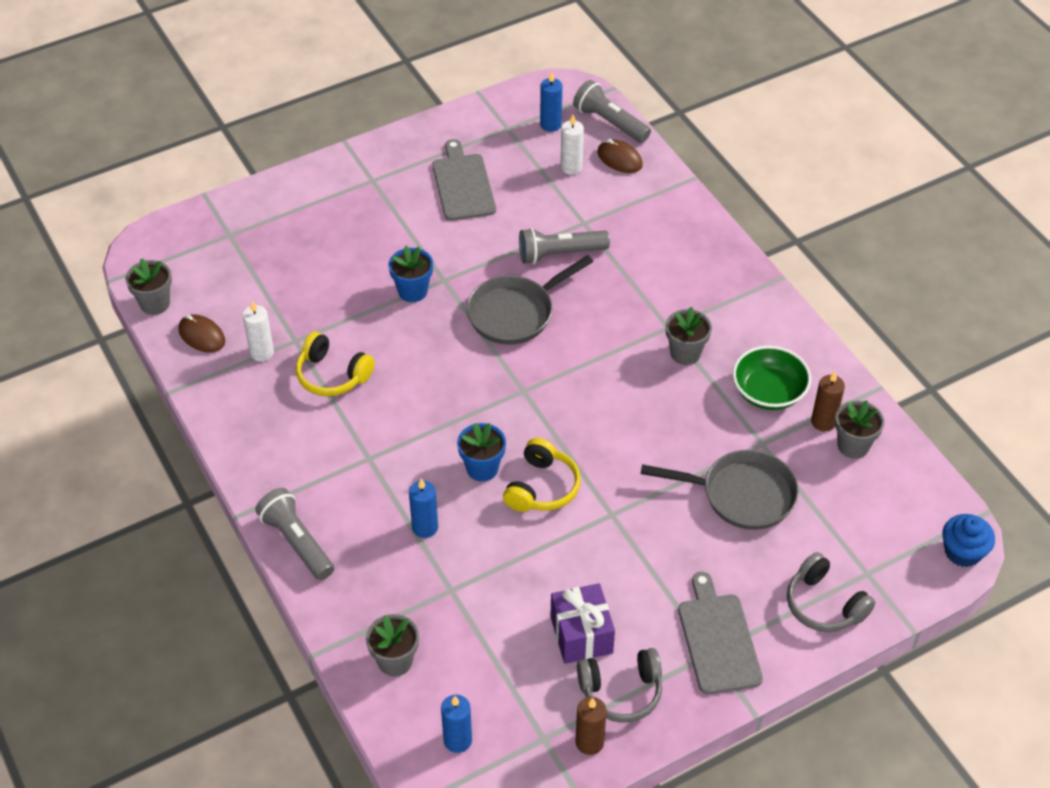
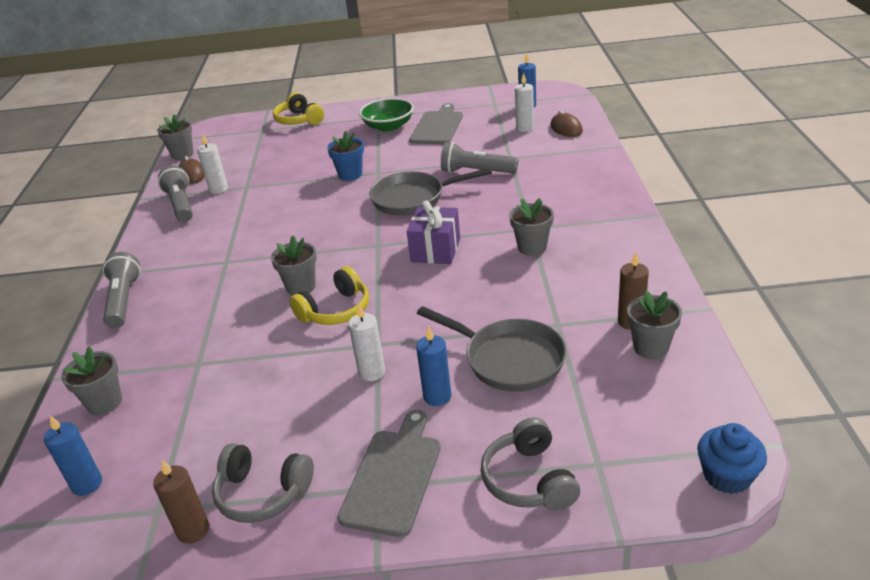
camera: 30 degrees right, 15 degrees down
yellow headphones [296,332,375,396] -> yellow headphones moved to [273,92,324,125]
blue candle [409,478,438,538] -> blue candle moved to [416,326,451,406]
blue flower pot [457,423,506,481] -> grey flower pot [271,236,317,295]
purple gift [551,583,615,664] -> purple gift moved to [407,200,460,264]
grey flashlight [573,80,651,143] -> grey flashlight moved to [158,165,193,222]
green bowl [733,346,811,410] -> green bowl moved to [359,98,414,132]
none -> white candle [348,304,385,381]

